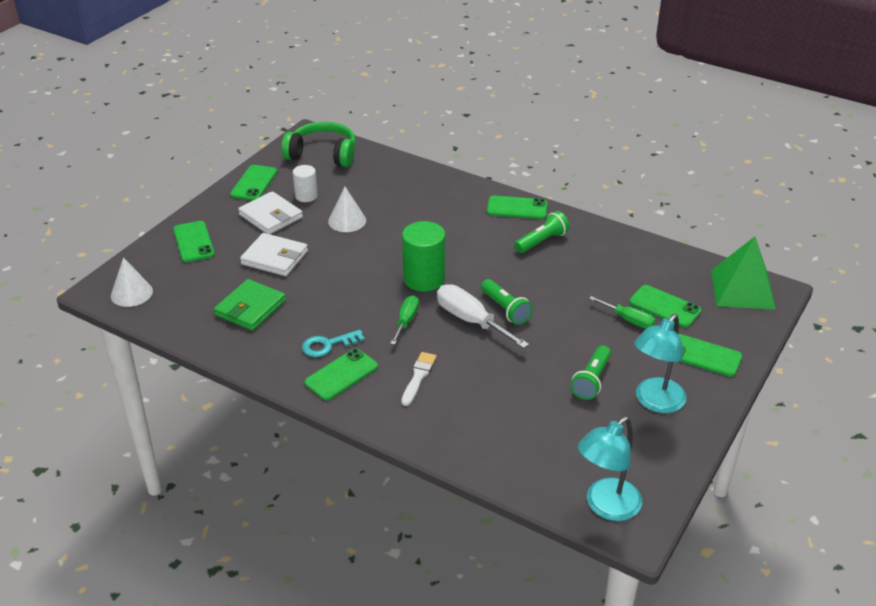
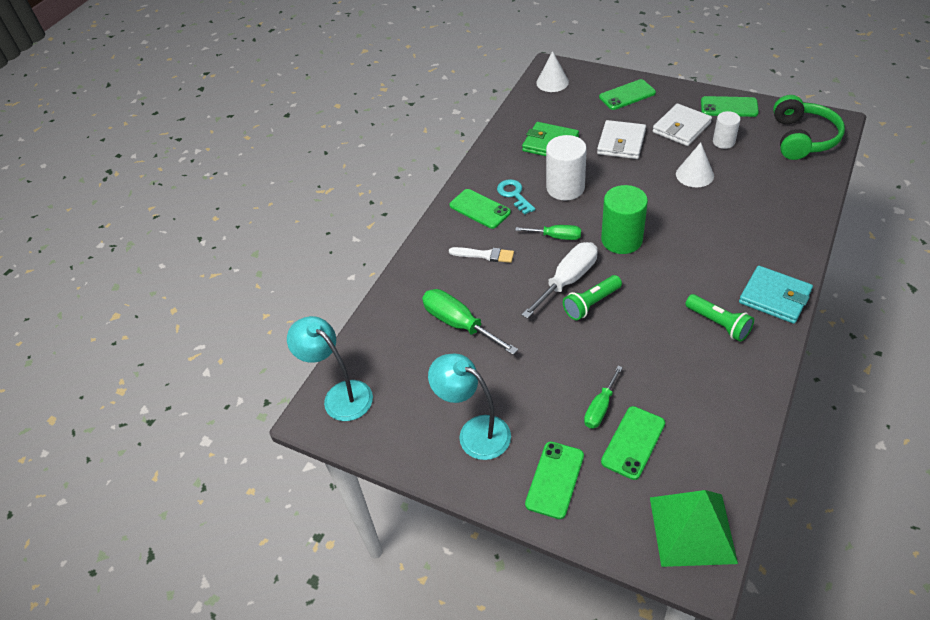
camera: 90 degrees right, 10 degrees up
green phone [487,196,548,219] -> turquoise wallet [739,266,813,324]
green flashlight [570,345,611,400] -> none
none -> green screwdriver [422,289,518,355]
none -> white cylinder [546,135,587,201]

